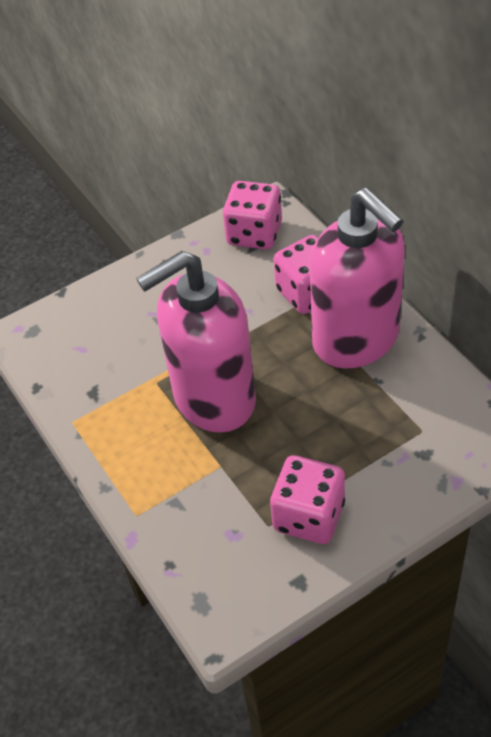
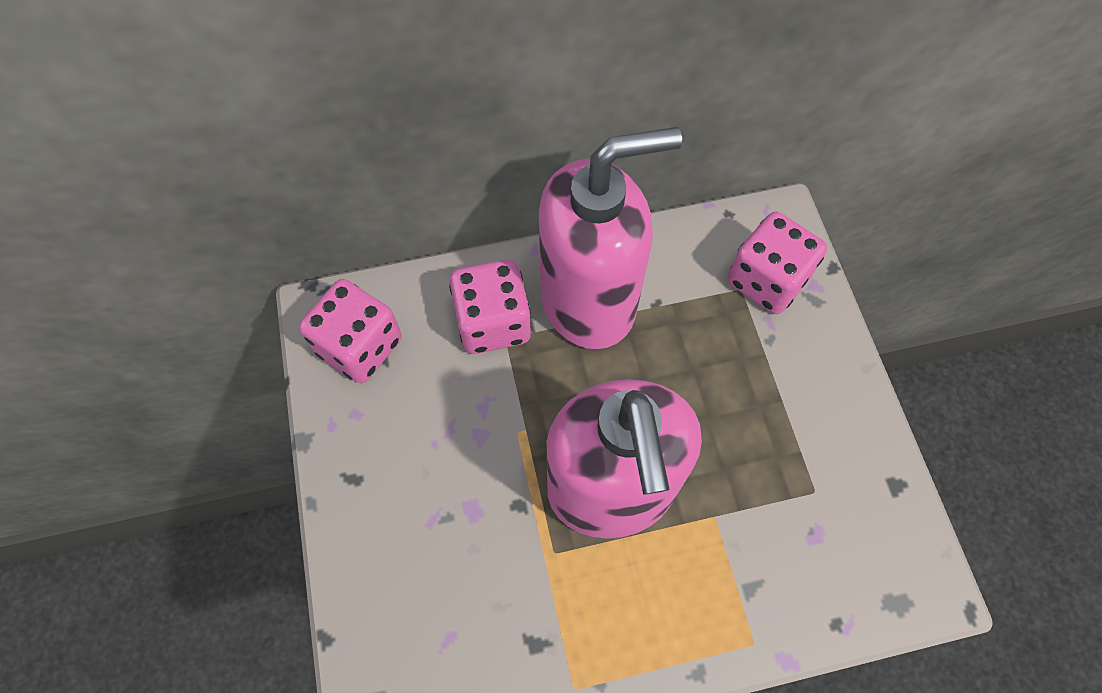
camera: 75 degrees left, 15 degrees up
pink dice [270,455,345,544] -> pink dice moved to [728,212,827,314]

